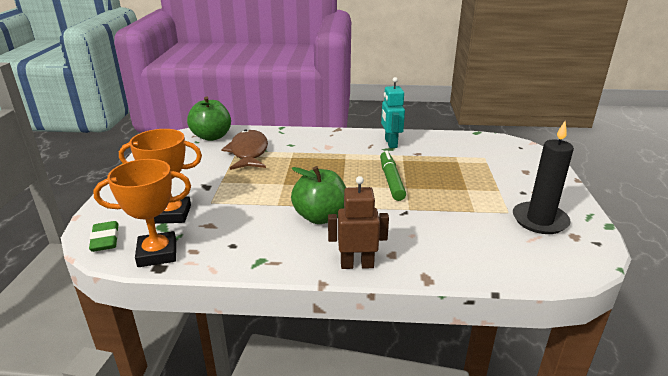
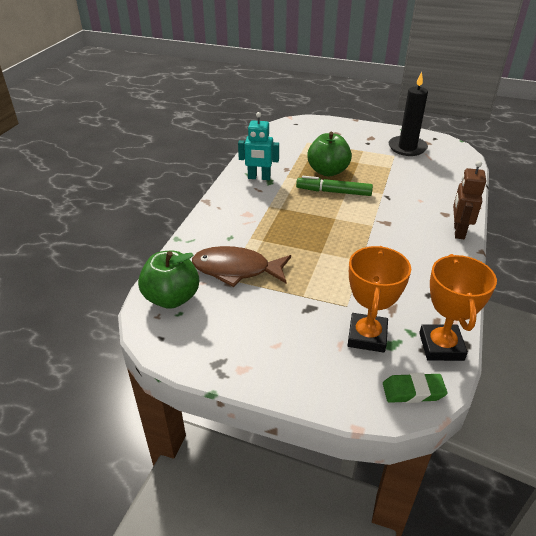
camera: 75 degrees left, 10 degrees up
green apple [291,166,346,224] -> green apple moved to [307,132,352,176]

